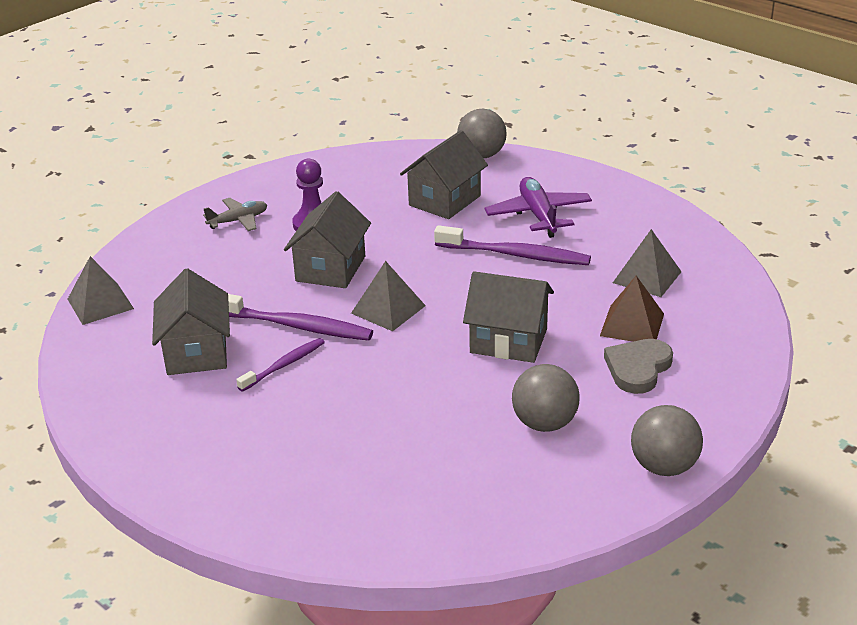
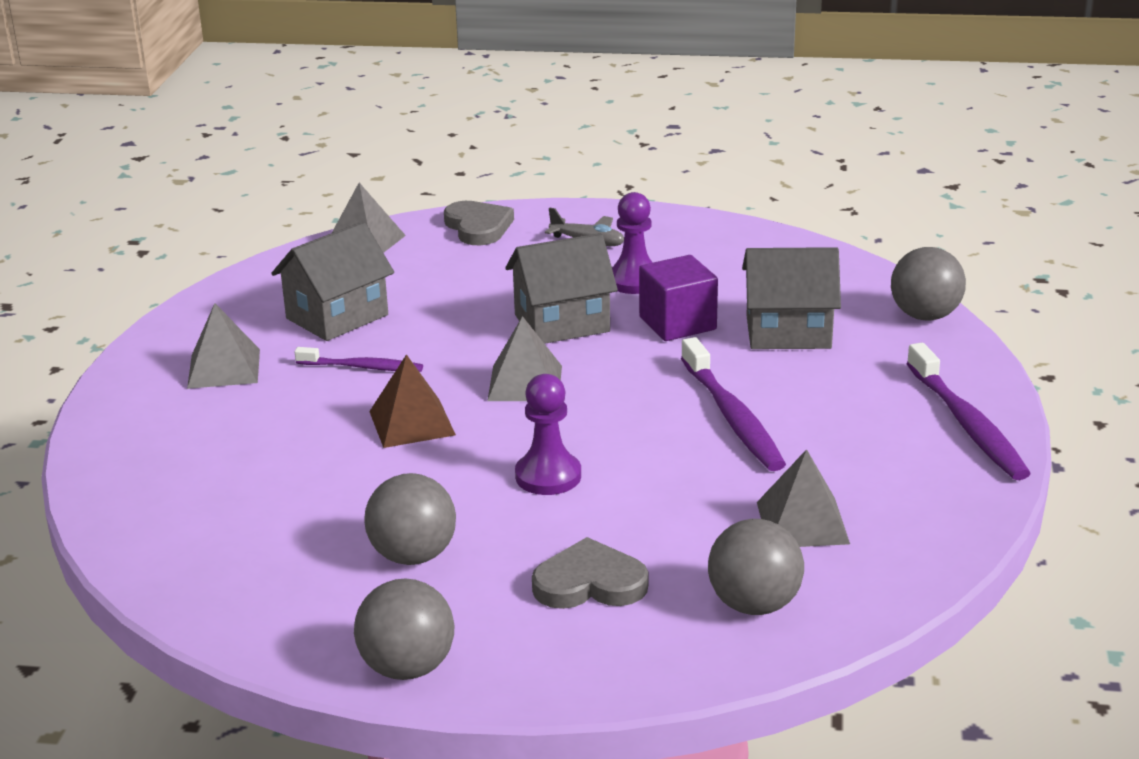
camera: 55 degrees right, 5 degrees down
purple toothbrush [228,294,373,341] -> purple toothbrush moved to [907,343,1031,480]
grey house [463,271,554,363] -> purple pawn [515,374,581,495]
purple plane [484,177,592,238] -> none
brown pyramid [600,276,664,342] -> brown pyramid moved to [369,354,456,448]
none -> grey pyramid [187,303,260,389]
none -> grey heart [444,201,514,245]
none -> purple cube [639,255,718,341]
none -> grey ball [708,519,804,615]

